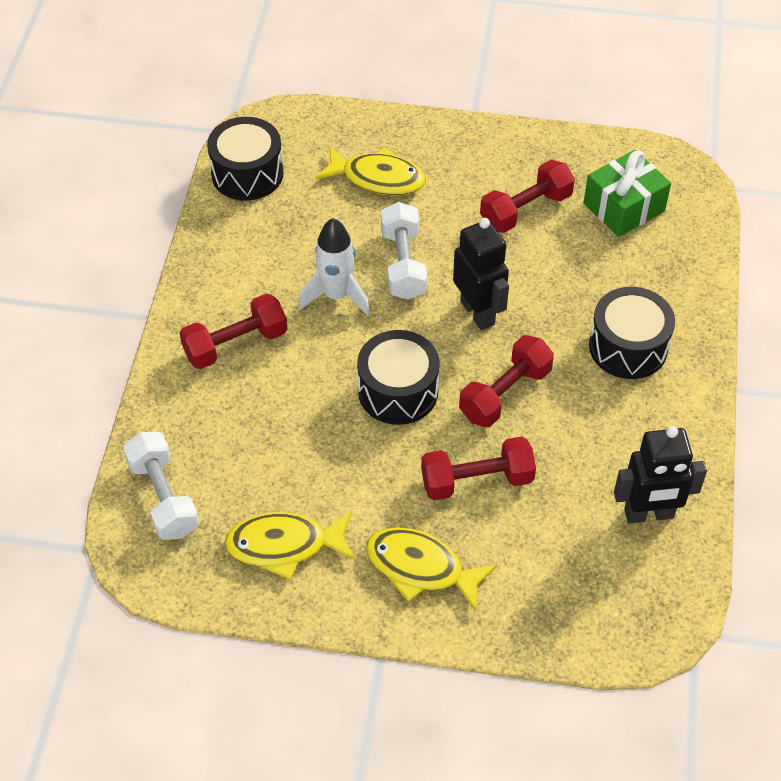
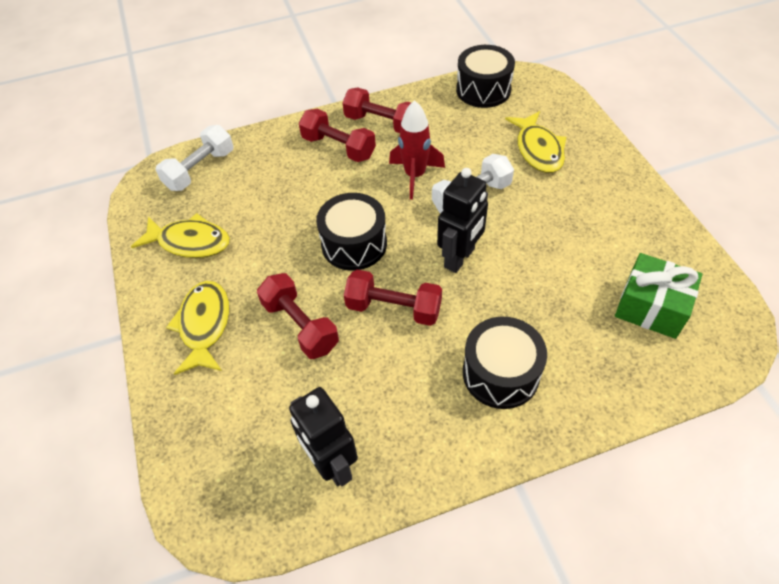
camera: 65 degrees right, 0 degrees up
yellow fish [225,512,355,580] -> yellow fish turned 135 degrees clockwise [131,213,230,258]
white rocket [298,218,370,316] -> red rocket [389,100,445,200]
red dumbbell [480,160,575,233] -> red dumbbell moved to [343,87,411,133]

